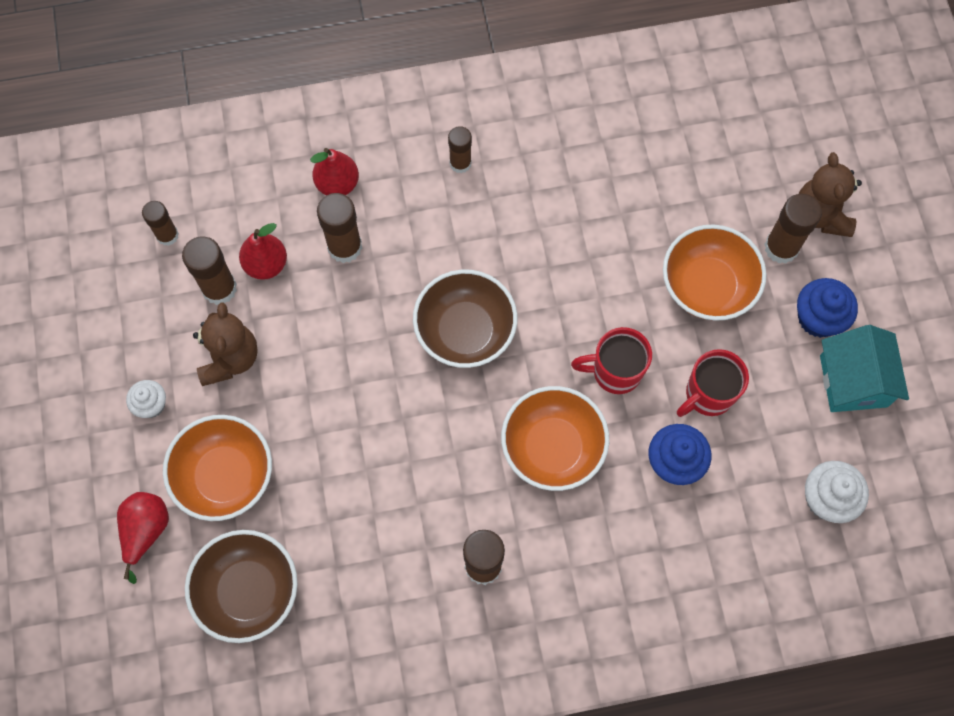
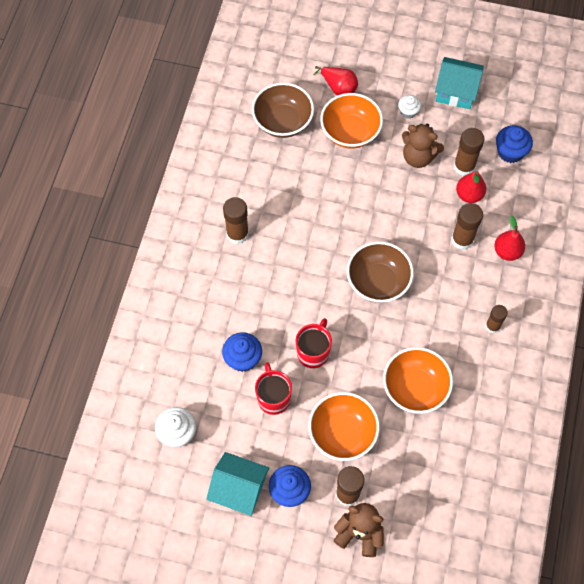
camera: 115 degrees right, 5 degrees down
brown glue stick [142,201,179,246] -> blue cupcake [496,125,533,163]
orange bowl [501,386,609,491] -> orange bowl moved to [383,347,453,414]
none -> turquoise house [435,57,484,109]

